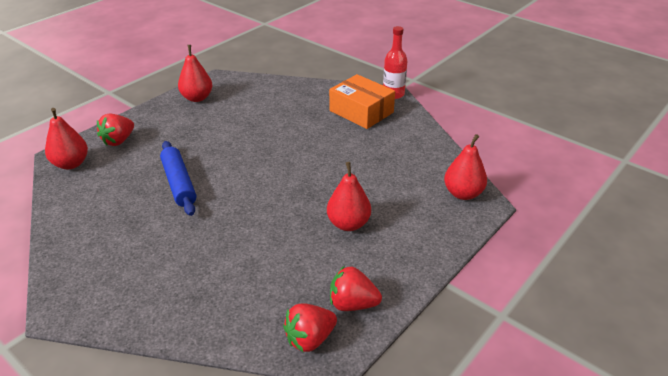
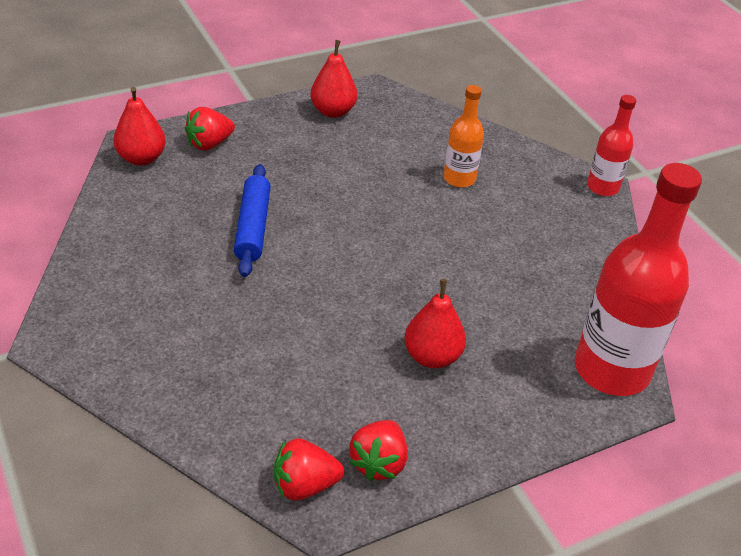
camera: 20 degrees right, 5 degrees up
orange box [329,74,395,129] -> none
red strawberry [330,266,382,311] -> red strawberry turned 105 degrees counterclockwise [349,420,408,481]
red pear [444,134,487,200] -> red bottle [575,163,702,396]
none -> orange bottle [443,85,484,188]

